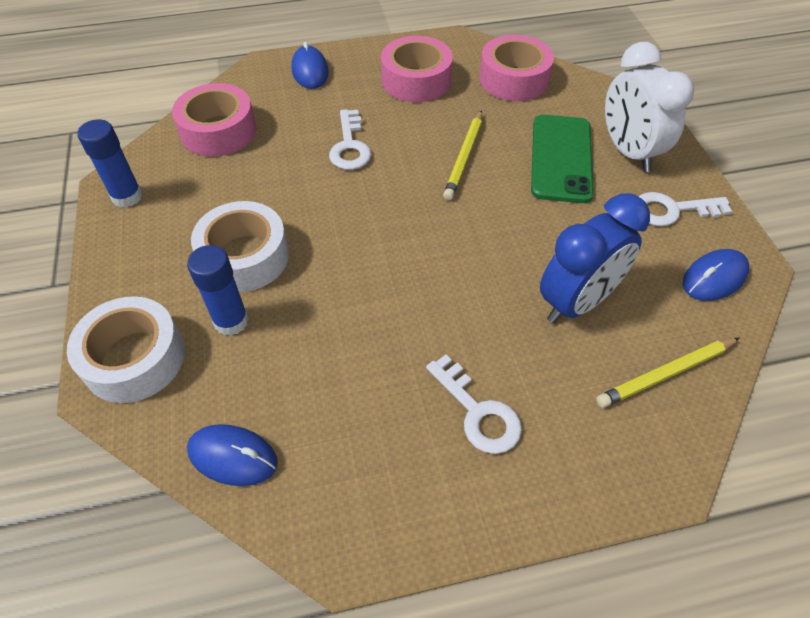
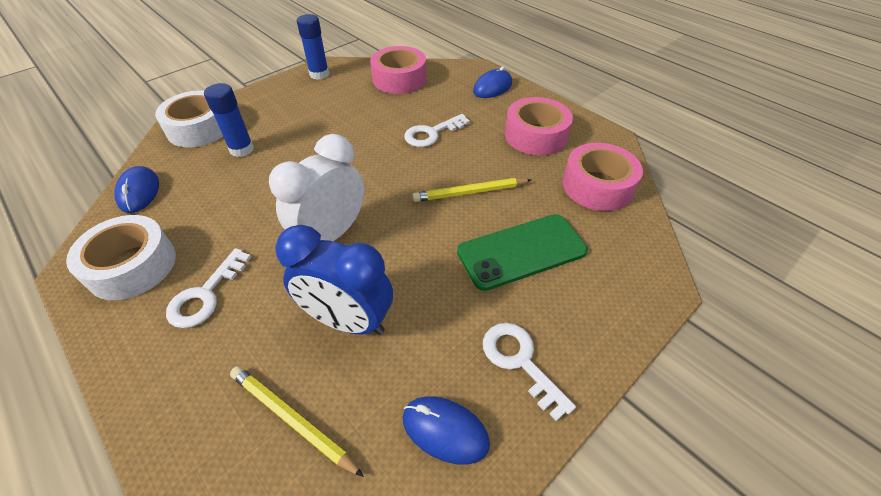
camera: 60 degrees right, 5 degrees down
white tape [191,201,289,292] -> white tape moved to [66,215,176,300]
white clock [605,42,694,172] -> white clock moved to [269,134,364,241]

